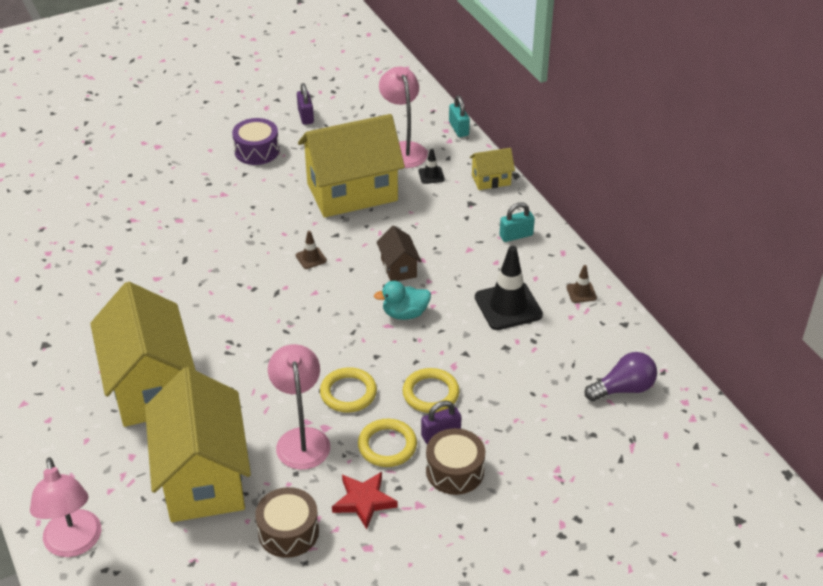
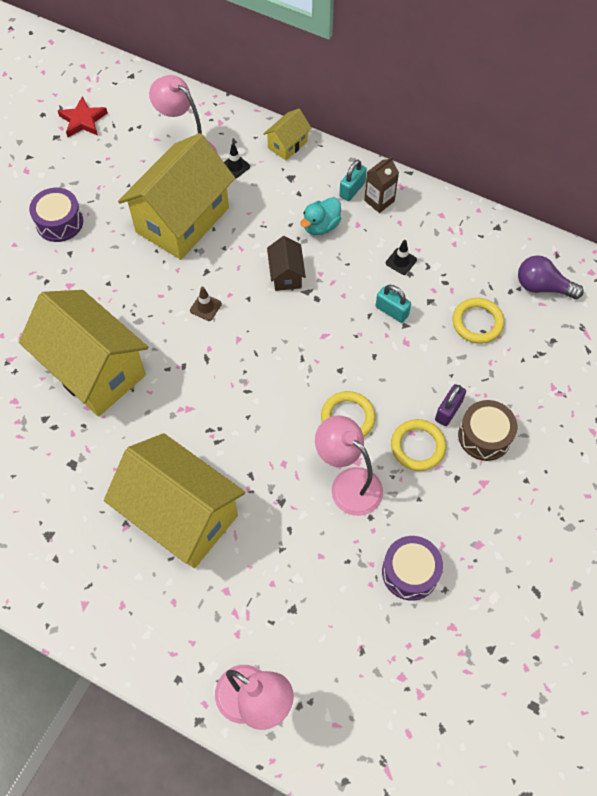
camera: 35 degrees left, 20 degrees up
yellow house [145,367,251,522] -> yellow house moved to [19,290,148,417]
brown drum [255,487,319,558] -> purple drum [382,536,443,601]
purple padlock [297,83,314,125] -> none
red star [332,472,398,529] -> red star moved to [58,96,108,137]
turquoise duck [374,281,431,320] -> turquoise duck moved to [300,197,341,235]
brown house [377,226,421,281] -> brown house turned 45 degrees clockwise [267,236,306,291]
yellow ring [402,368,460,413] -> yellow ring moved to [453,298,504,344]
turquoise padlock [449,96,470,137] -> turquoise padlock moved to [376,285,411,323]
black traffic cone [475,246,543,330] -> black traffic cone [386,240,417,275], size x0.47
brown traffic cone [566,265,597,303] -> none
purple light bulb [585,352,657,401] -> purple light bulb turned 105 degrees counterclockwise [518,256,584,299]
none -> brown carton [364,156,399,213]

